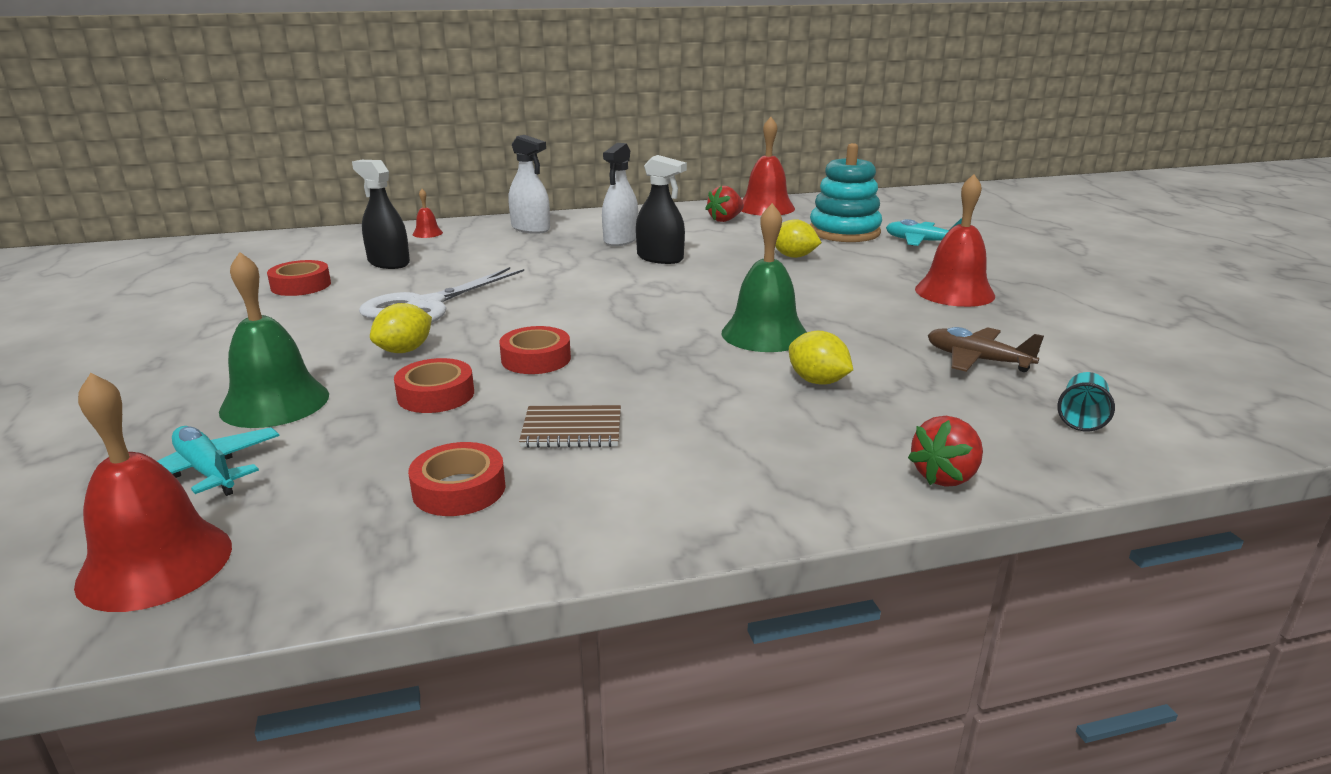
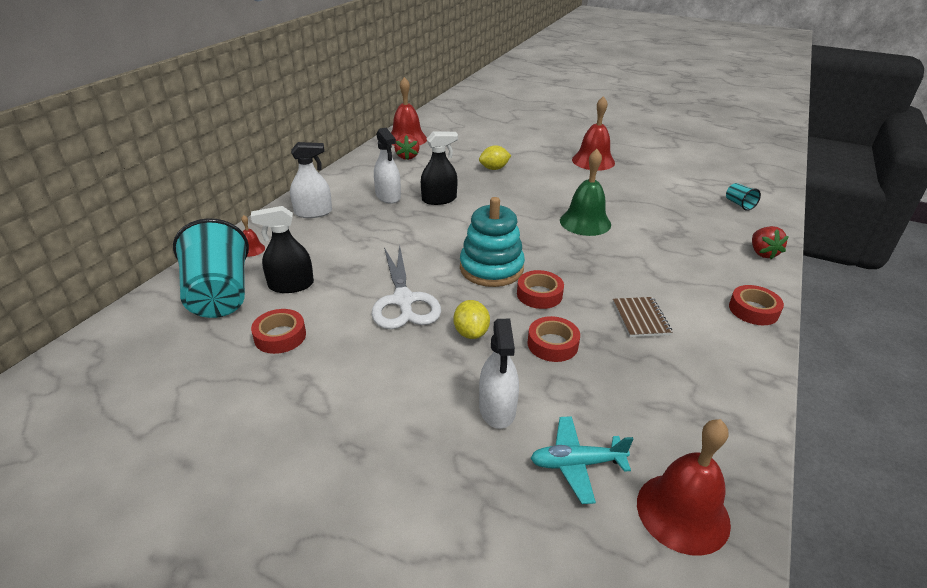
camera: 50 degrees left, 10 degrees up
green bell [219,252,329,428] -> white spray bottle [479,319,519,429]
red tape [408,442,506,516] -> red tape moved to [729,285,784,325]
brown notebook [519,405,621,448] -> brown notebook turned 45 degrees counterclockwise [613,297,673,337]
yellow lemon [789,330,853,385] -> none
turquoise stacking toy [810,143,882,242] -> turquoise stacking toy moved to [460,197,525,287]
turquoise plane [886,218,962,246] -> none
brown plane [928,327,1044,372] -> none
none -> turquoise cup [173,218,249,318]

